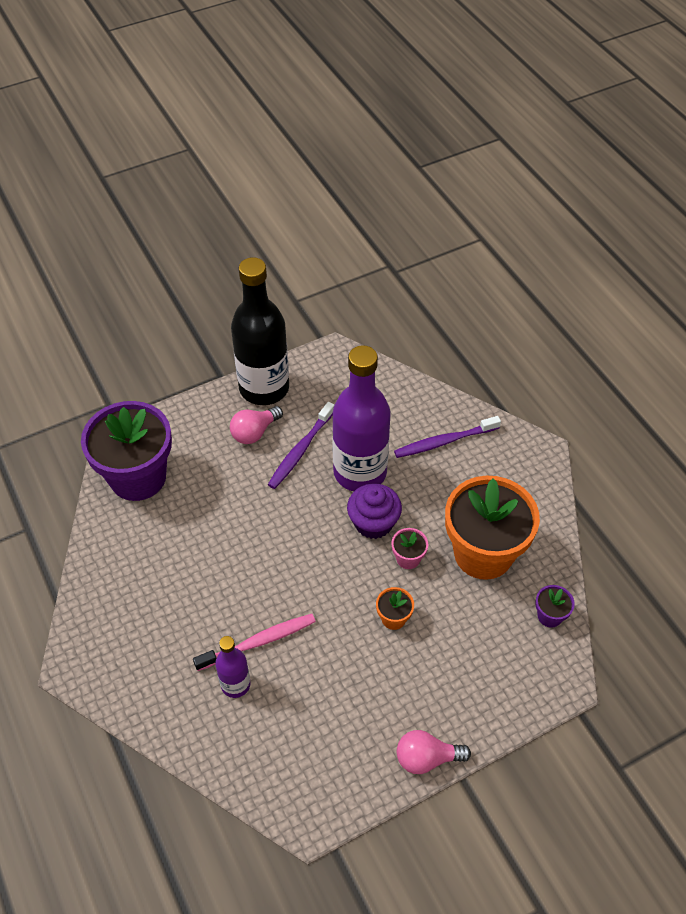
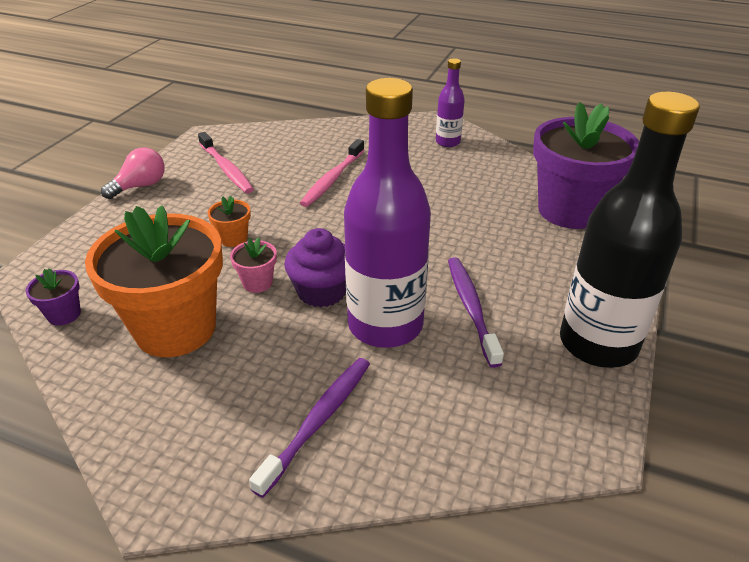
camera: 140 degrees right, 15 degrees down
purple bottle [215,636,251,698] -> purple bottle moved to [436,58,465,147]
pink light bulb [230,406,283,444] -> none
none -> pink toothbrush [198,132,254,193]

